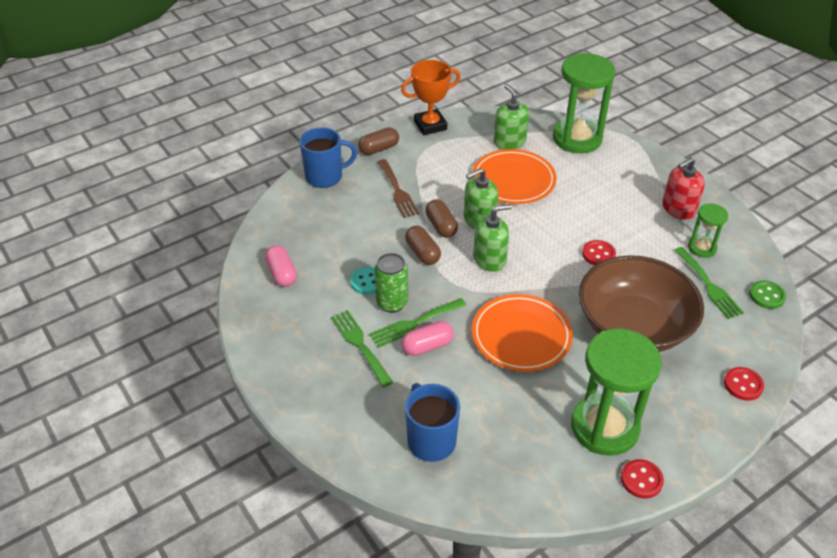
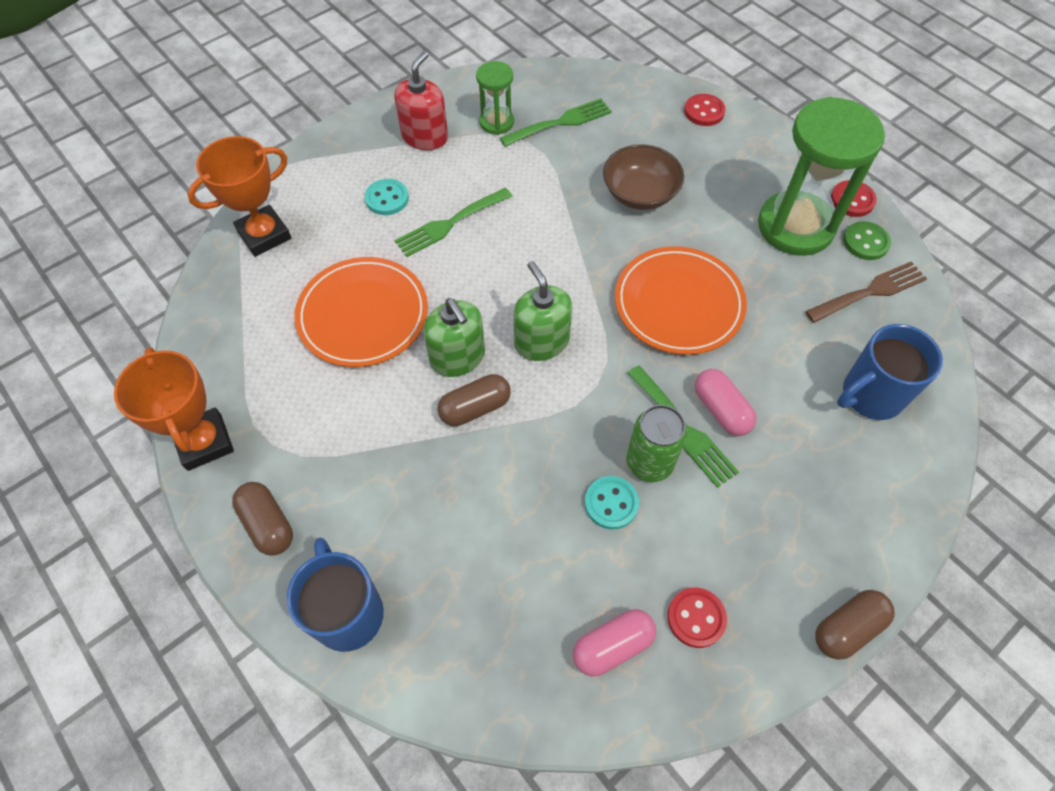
camera: 95 degrees left, 15 degrees up
green fork [331,310,393,387] -> green fork moved to [395,188,513,257]
brown fork [378,159,419,218] -> brown fork moved to [805,261,927,323]
brown capsule [405,226,441,265] -> brown capsule moved to [815,590,895,660]
green soap dispenser [494,84,529,150] -> none
green hourglass [553,53,615,153] -> orange trophy [187,136,291,257]
brown bowl [579,255,704,352] -> brown bowl [603,145,684,210], size x0.55
red button [582,240,616,265] -> red button moved to [667,588,727,648]
red soap dispenser [662,157,705,220] -> red soap dispenser turned 120 degrees counterclockwise [394,51,448,150]
green button [749,281,786,309] -> green button moved to [843,221,891,260]
none -> turquoise button [365,179,409,215]

